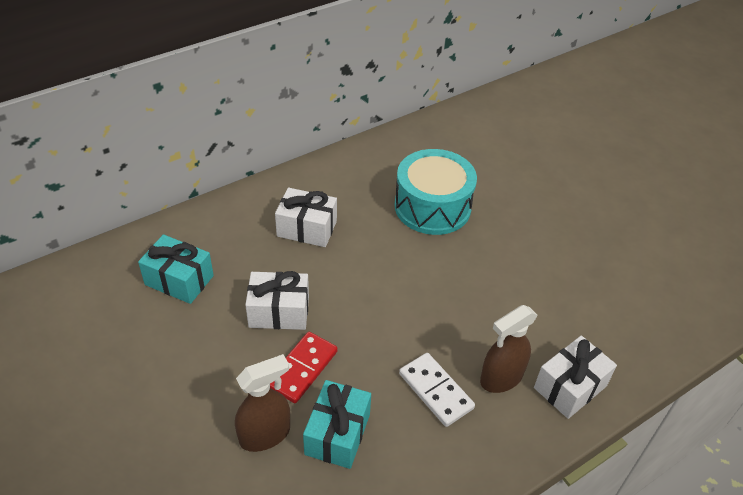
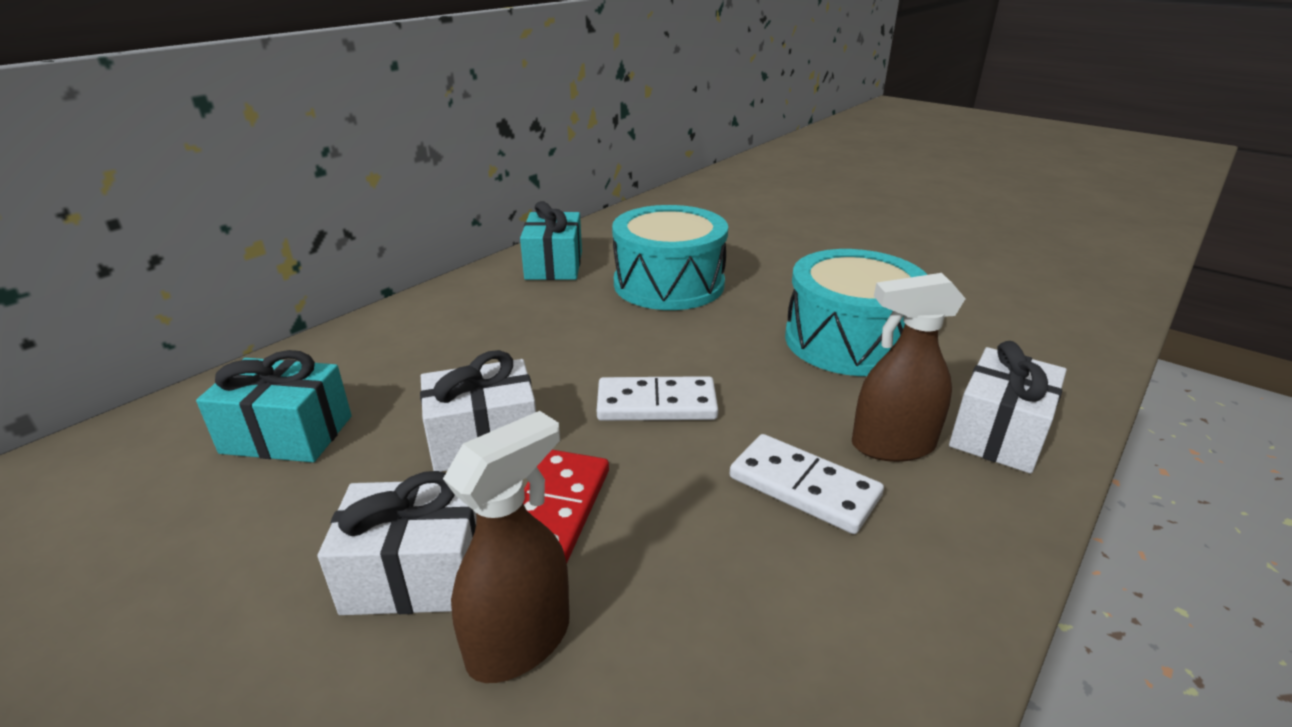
camera: 15 degrees left, 15 degrees down
white gift [275,188,337,247] -> white gift moved to [318,471,476,615]
turquoise gift [303,380,371,469] -> turquoise gift moved to [520,201,582,280]
brown spray bottle [480,305,538,393] -> brown spray bottle turned 45 degrees clockwise [852,273,966,462]
none -> white domino [597,376,718,421]
none -> turquoise drum [785,249,927,376]

